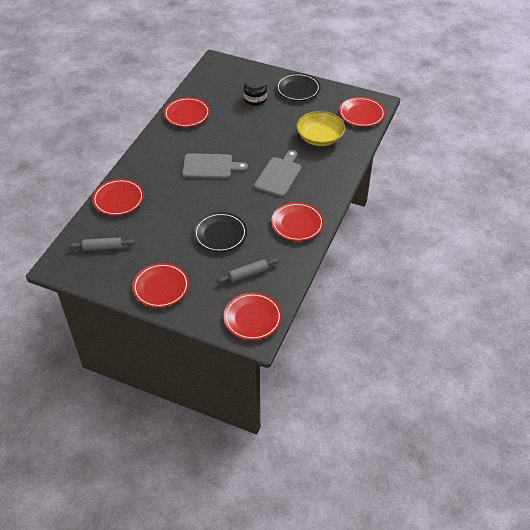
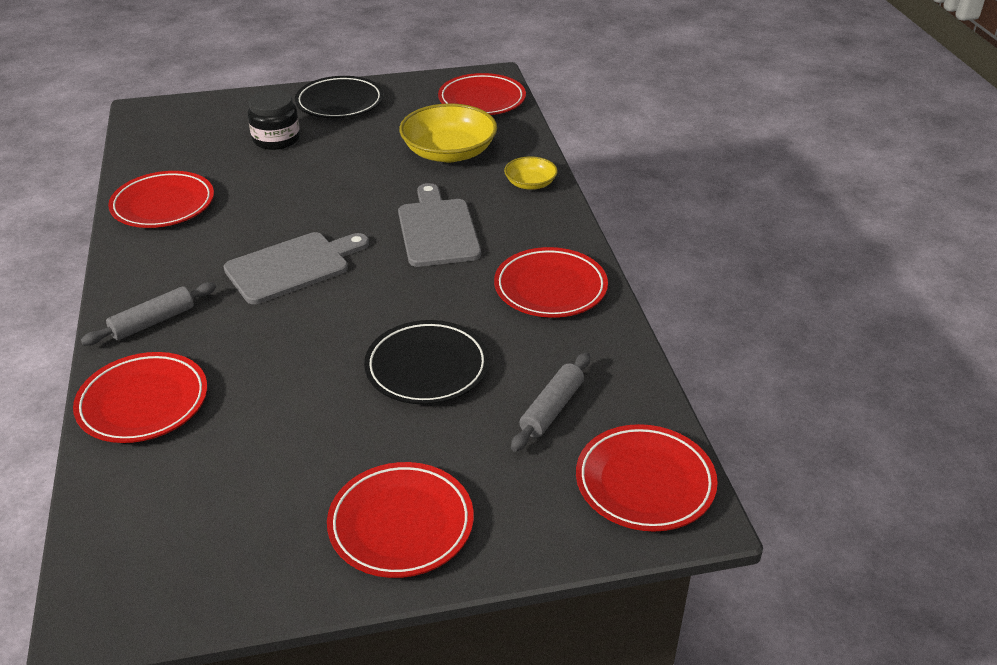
camera: 35 degrees left, 10 degrees down
grey rolling pin [69,237,135,251] -> grey rolling pin moved to [81,282,216,346]
none -> yellow bowl [504,156,558,190]

